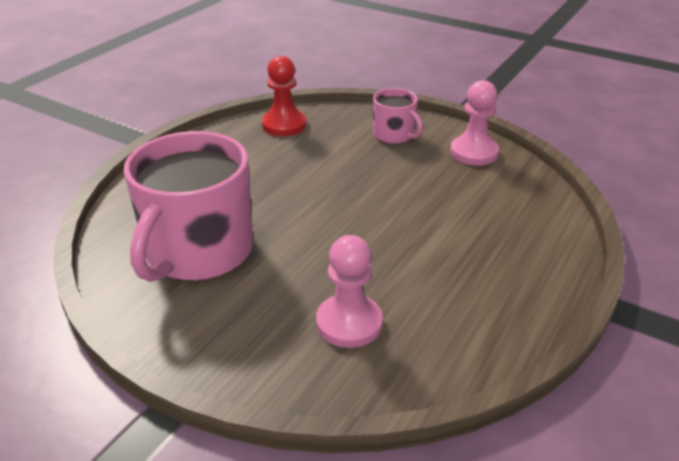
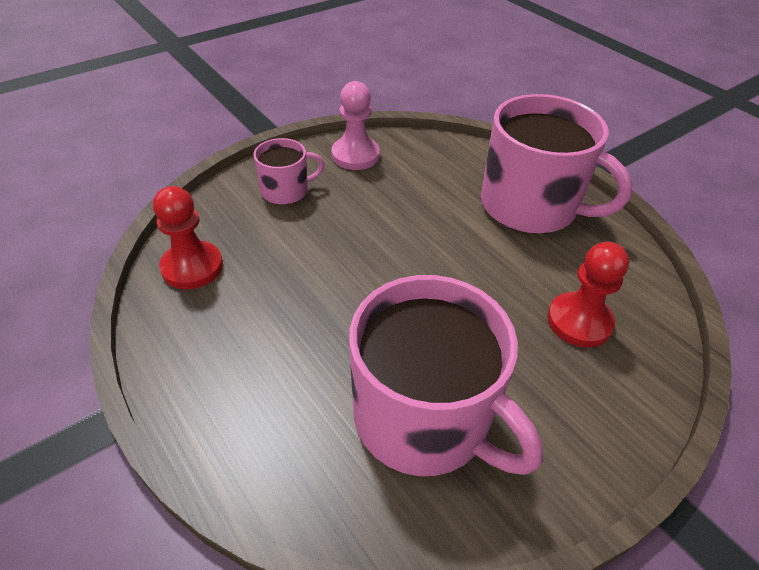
camera: 70 degrees left, 10 degrees up
pink pawn [316,235,383,348] -> red pawn [547,242,629,347]
none -> pink mug [481,94,633,234]

